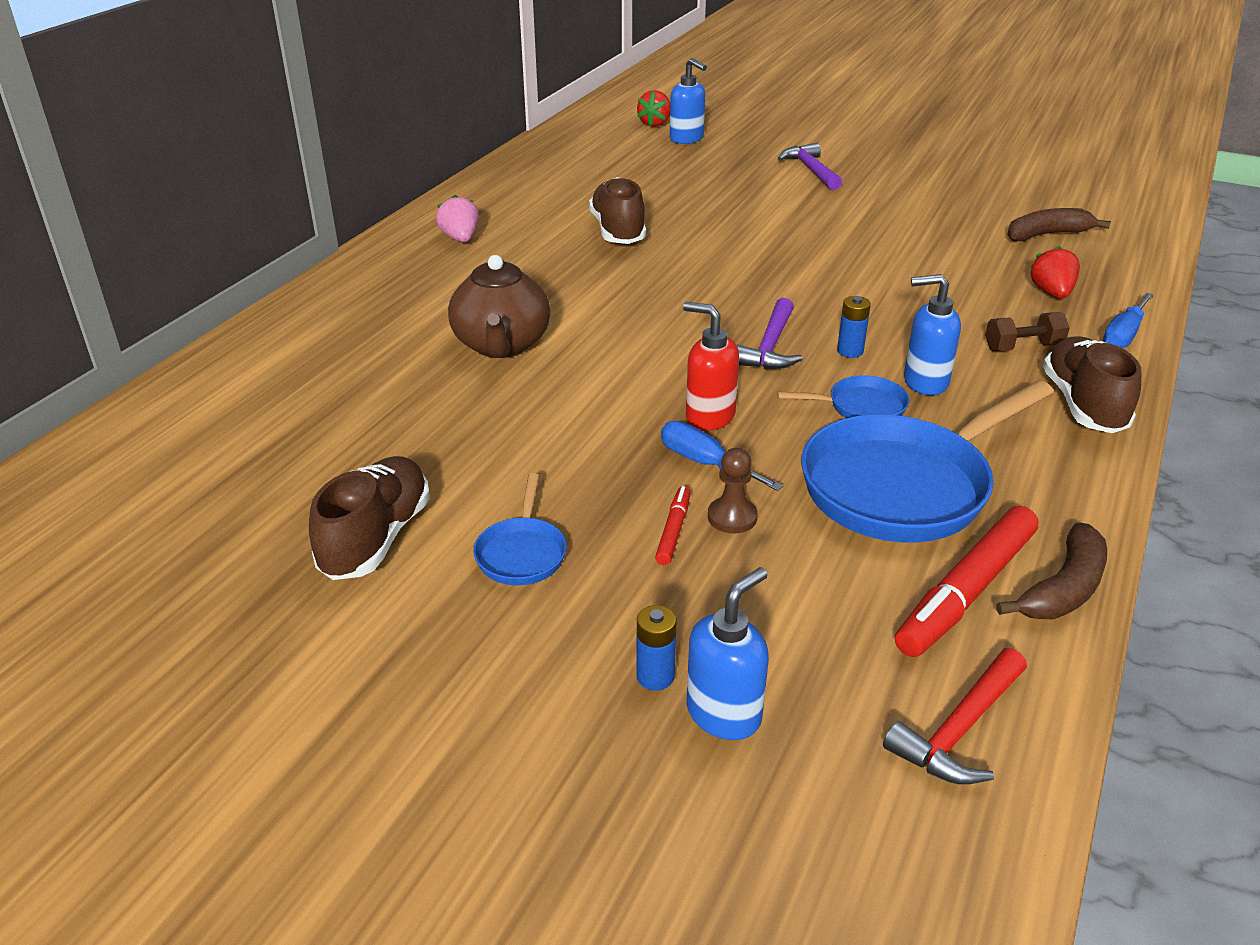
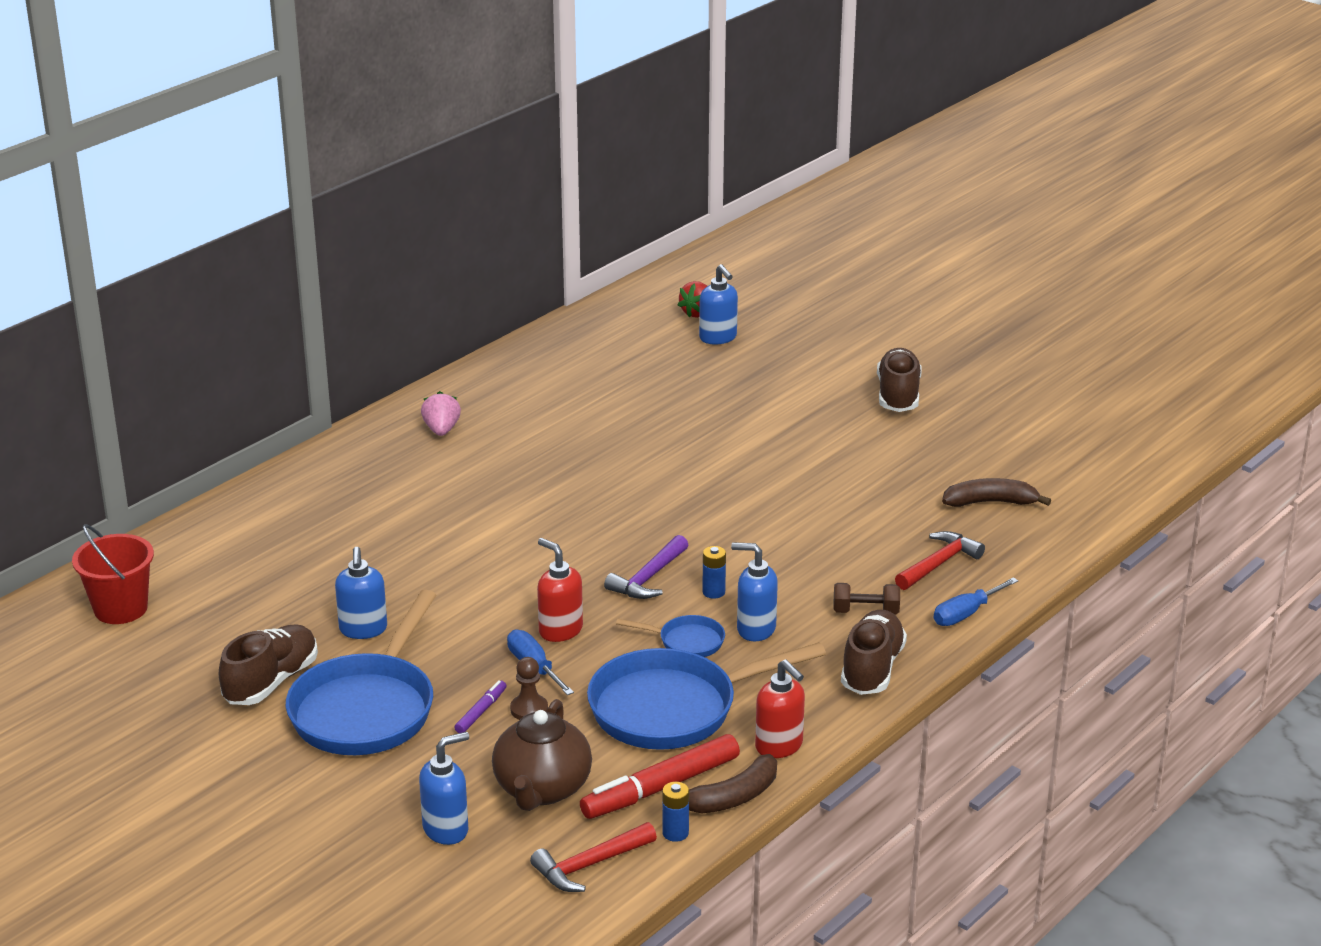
camera: 15 degrees right, 5 degrees down
brown teapot [448,255,550,358] -> brown teapot moved to [492,699,592,811]
blue pan [473,473,567,585] -> blue pan [286,590,436,755], size x2.17
brown shoe [589,177,646,244] -> brown shoe moved to [877,348,922,412]
blue battery [636,605,677,690] -> blue battery moved to [662,782,689,842]
red marker [655,486,691,565] -> purple marker [454,680,506,733]
purple hammer [777,143,842,190] -> none
red strawberry [1030,246,1080,299] -> red hammer [895,531,985,590]
none -> red bucket [72,524,154,624]
none -> blue soap dispenser [335,547,387,639]
none -> red soap dispenser [755,660,805,758]

